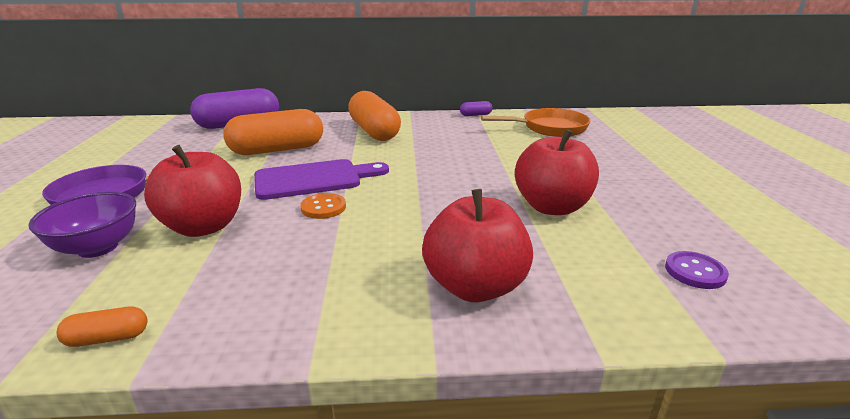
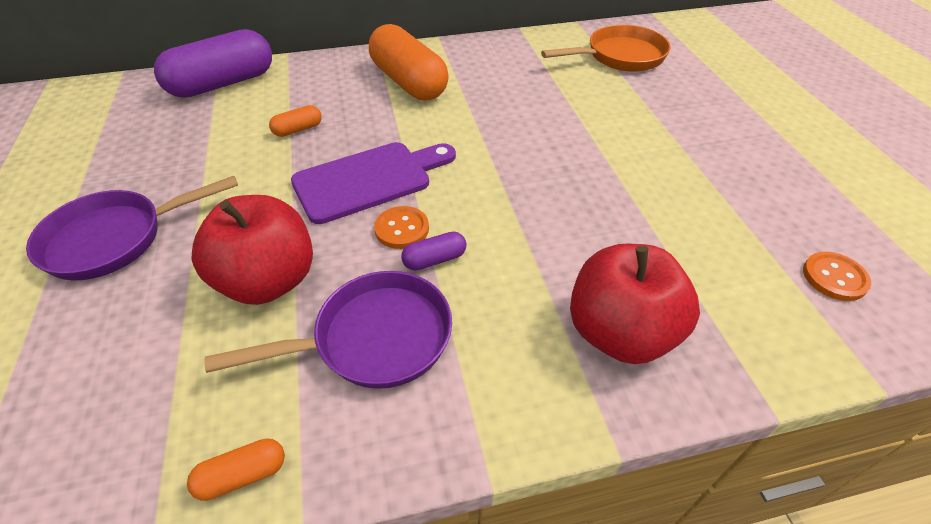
camera: 10 degrees left, 20 degrees up
purple bowl [28,192,136,258] -> none
orange capsule [223,109,323,155] -> orange capsule [269,105,322,137], size x0.43
purple capsule [460,101,492,116] -> purple capsule moved to [401,232,466,270]
red apple [515,129,599,215] -> none
purple button [665,251,729,289] -> orange button [803,252,871,301]
none -> purple pan [204,271,452,389]

